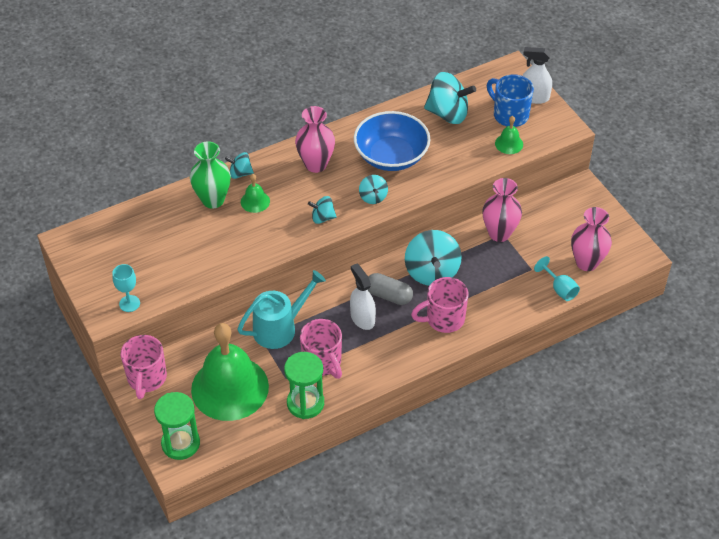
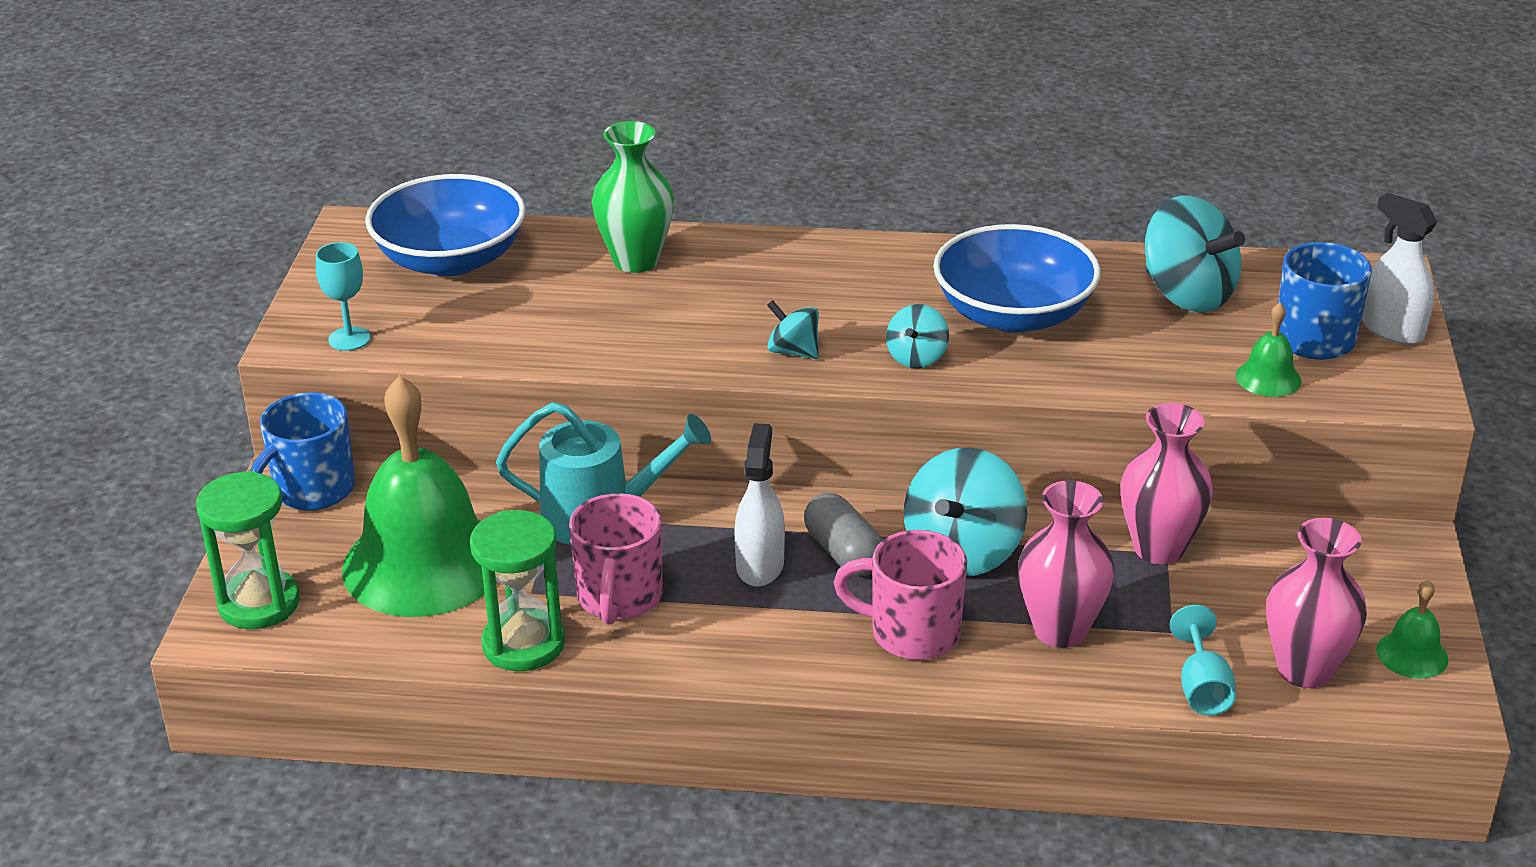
camera: 35 degrees right, 15 degrees down
pink mug [121,335,167,399] -> blue mug [250,392,355,511]
turquoise spinning top [225,152,254,179] -> none
green bell [241,174,270,213] -> green bell moved to [1376,580,1448,679]
pink vase [295,106,335,173] -> pink vase moved to [1018,480,1114,648]
none -> blue bowl [365,174,526,276]

